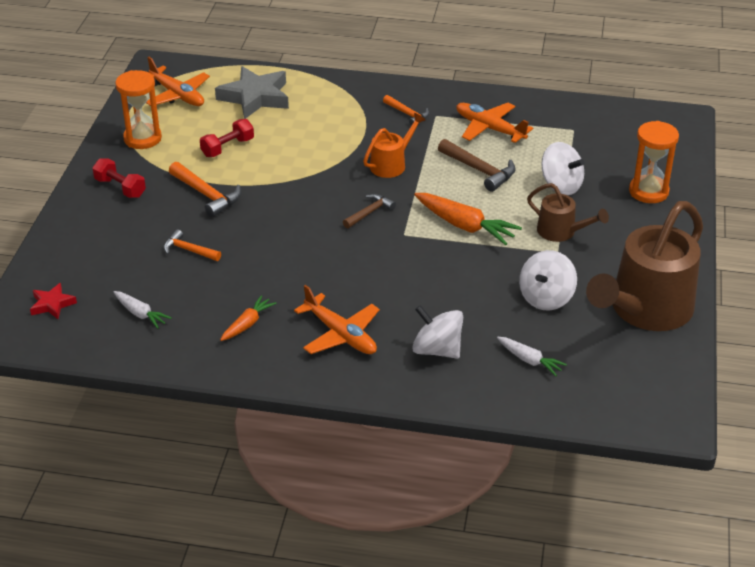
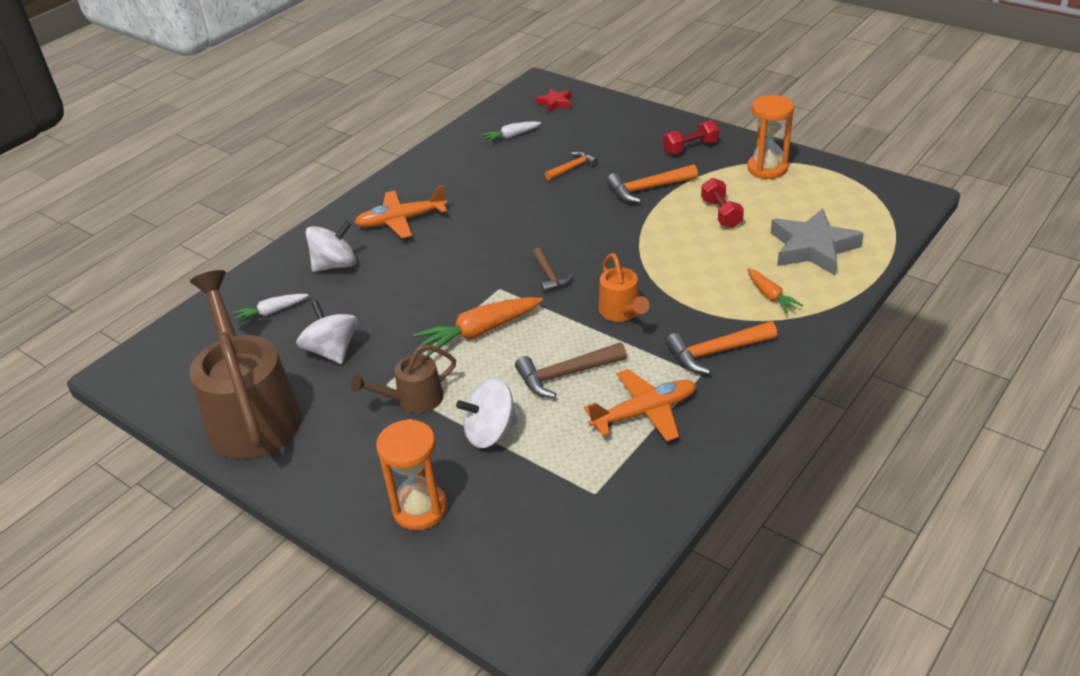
camera: 120 degrees right, 0 degrees up
orange plane [146,57,210,106] -> none
orange carrot [220,295,276,341] -> orange carrot moved to [747,268,803,313]
orange hammer [383,95,429,126] -> orange hammer [666,321,777,374], size x1.54

